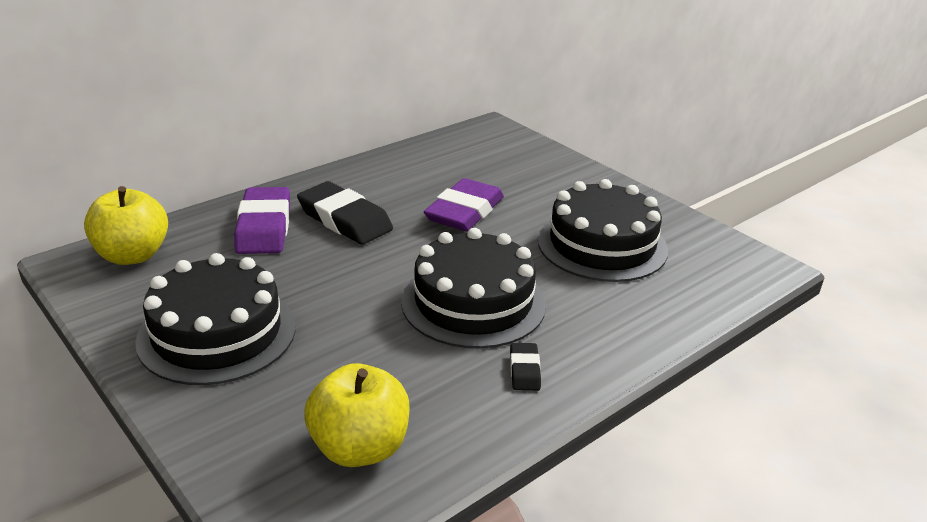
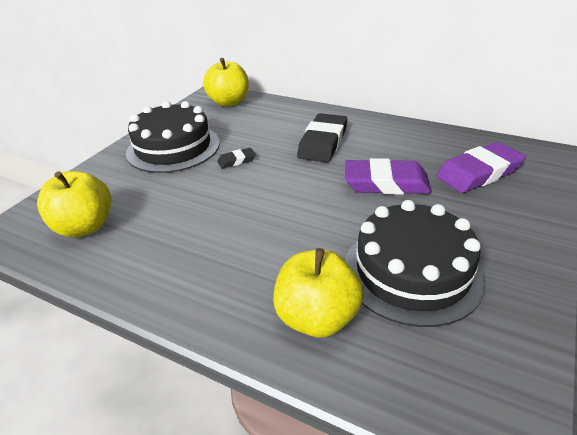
camera: 70 degrees right, 5 degrees up
purple eraser [234,187,290,254] -> purple eraser moved to [436,142,526,193]
black cake [401,228,546,349] -> none
black eraser [510,343,541,391] -> black eraser moved to [217,148,256,169]
none -> yellow apple [273,248,364,337]

